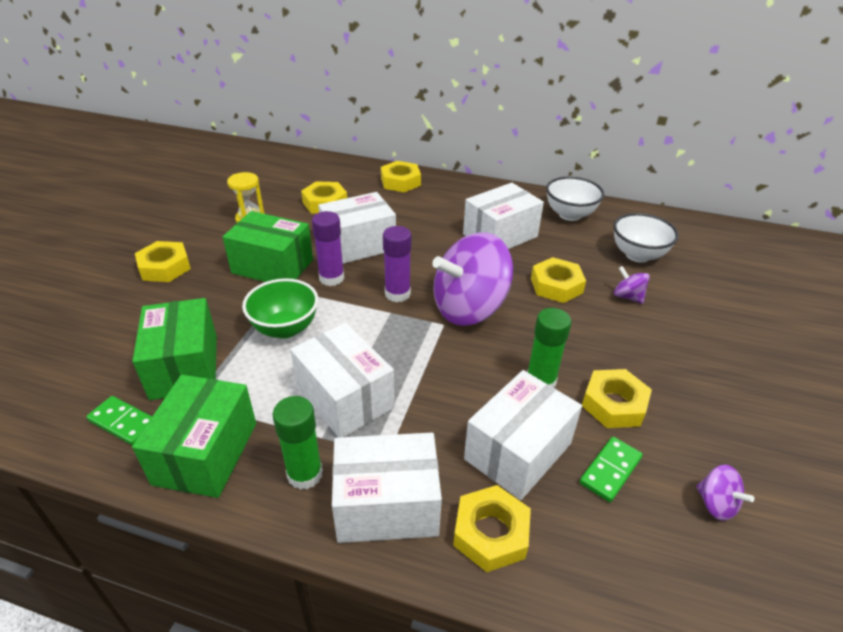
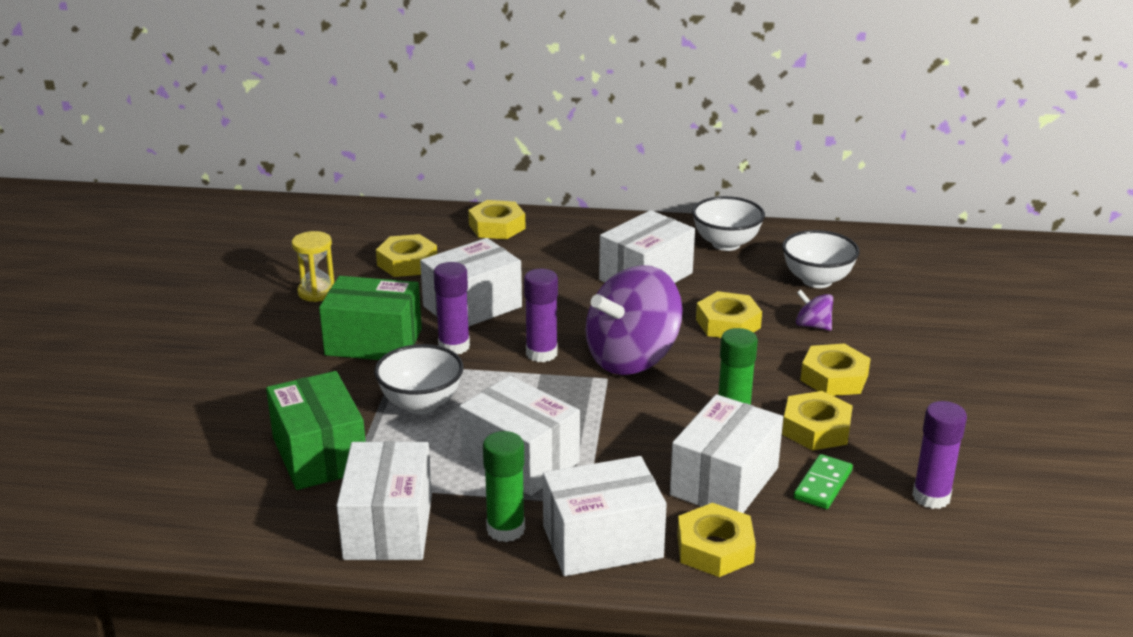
camera: 10 degrees left, 10 degrees down
green domino [86,396,152,446] -> none
green box [132,375,256,498] -> white box [336,441,432,560]
yellow nut [135,241,191,282] -> yellow nut moved to [800,344,871,396]
green bowl [242,278,318,339] -> white bowl [374,344,464,414]
purple spinning top [696,464,754,521] -> purple glue stick [912,401,967,509]

